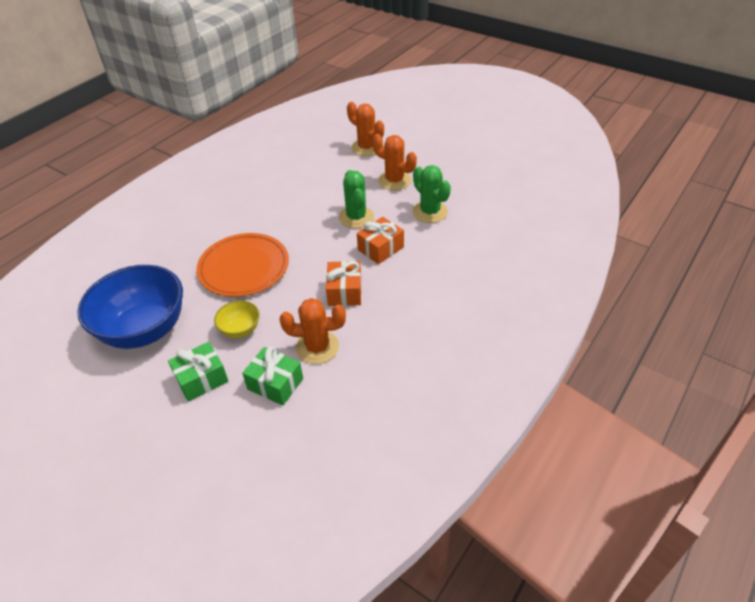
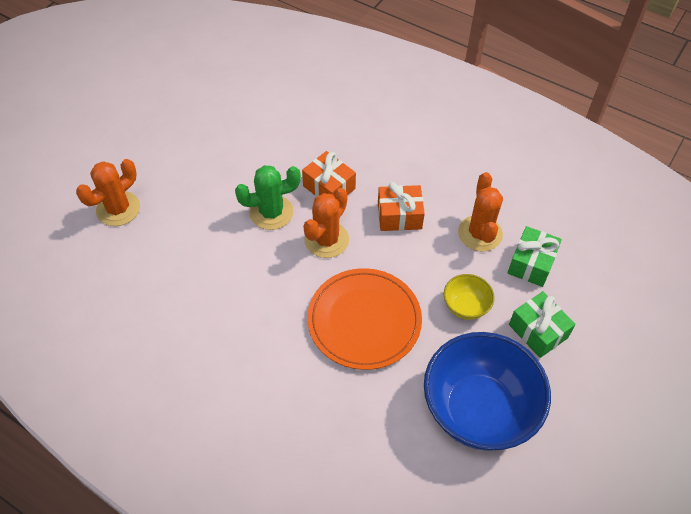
camera: 95 degrees left, 10 degrees up
orange cactus [372,134,417,190] -> orange cactus moved to [303,188,349,258]
green cactus [413,165,451,223] -> none

